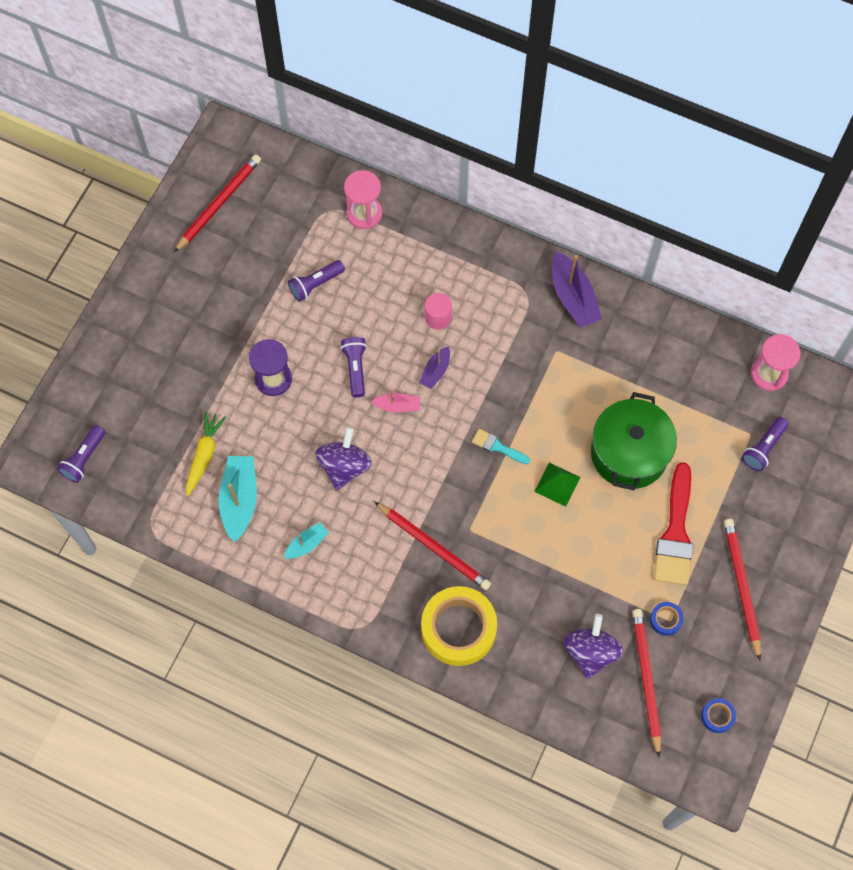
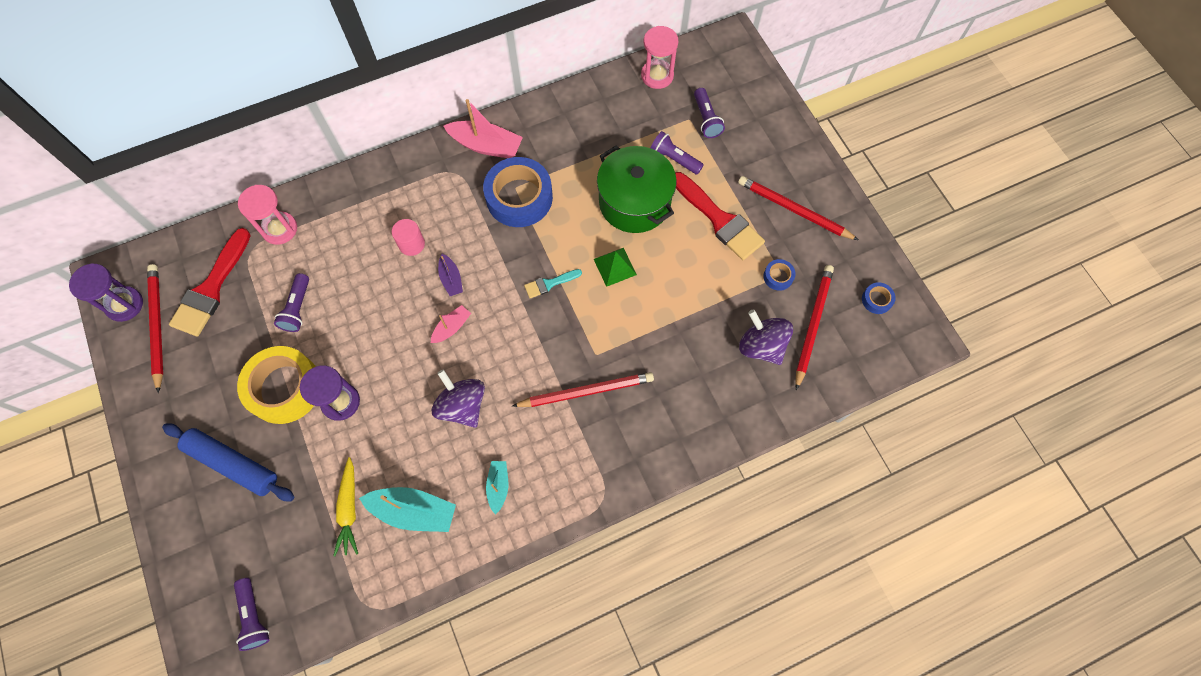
camera: 50 degrees left, 0 degrees up
yellow carrot [186,412,226,496] -> yellow carrot turned 150 degrees counterclockwise [333,457,358,556]
turquoise boat [218,456,257,542] -> turquoise boat turned 150 degrees clockwise [359,487,456,532]
purple flashlight [341,337,367,397] -> purple flashlight moved to [651,131,704,175]
yellow tape [421,586,497,666] -> yellow tape moved to [237,346,316,424]
purple boat [552,252,602,327] -> pink boat [444,99,523,158]
red pencil [632,609,661,757] -> red pencil turned 75 degrees clockwise [795,265,834,390]
none -> purple hourglass [69,263,143,322]
none -> blue rolling pin [162,424,294,501]
none -> red brush [169,228,251,337]
none -> blue tape [483,157,553,227]

